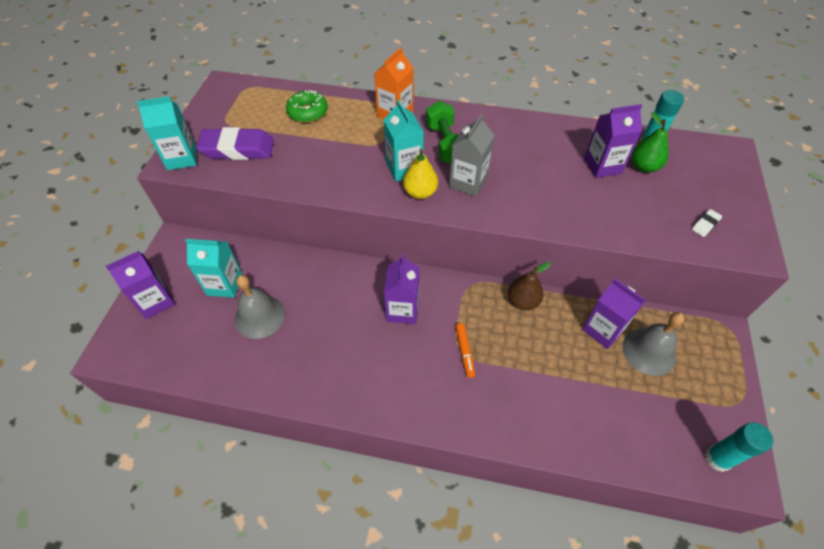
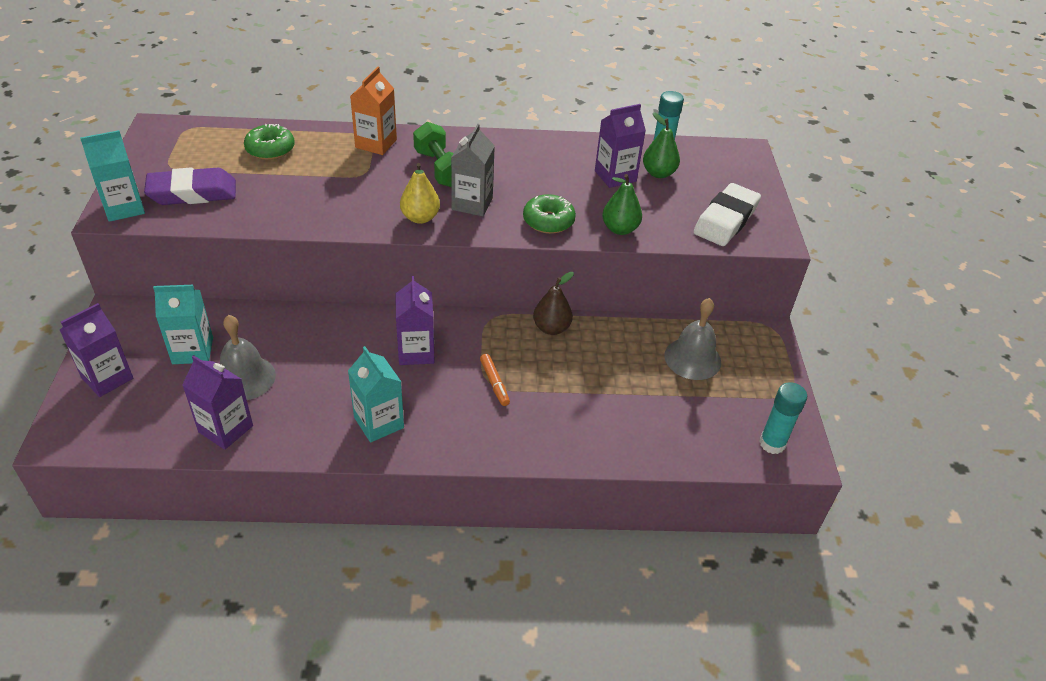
camera: 15 degrees left, 10 degrees down
turquoise carton [384,100,424,181] -> turquoise carton moved to [348,346,404,443]
purple carton [582,279,645,349] -> purple carton moved to [182,355,253,450]
white eraser [692,209,722,237] -> white eraser [694,183,761,246], size x2.38
none -> green donut [523,194,576,234]
none -> green pear [602,174,642,235]

